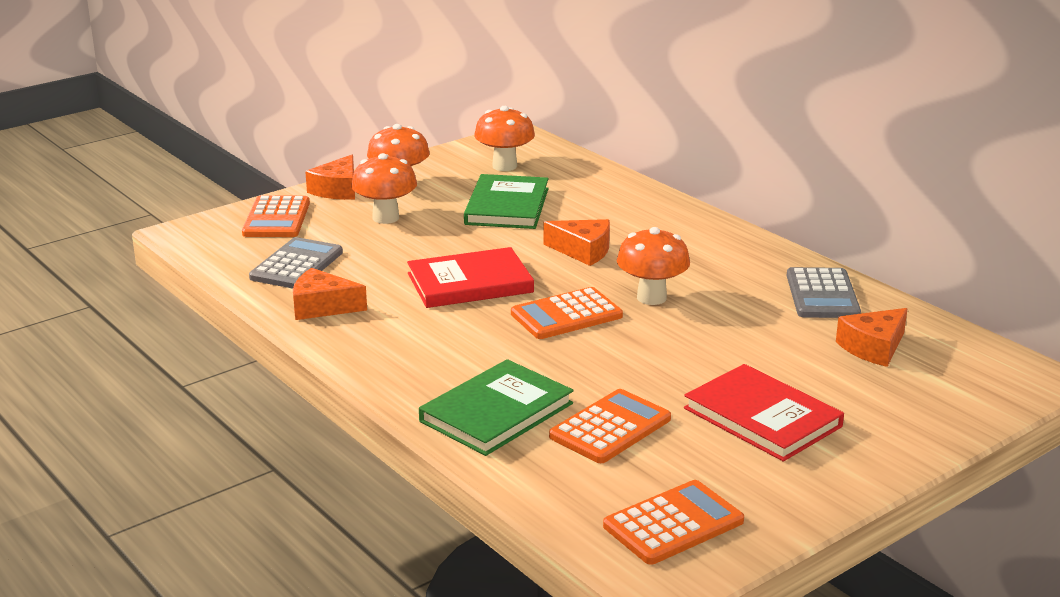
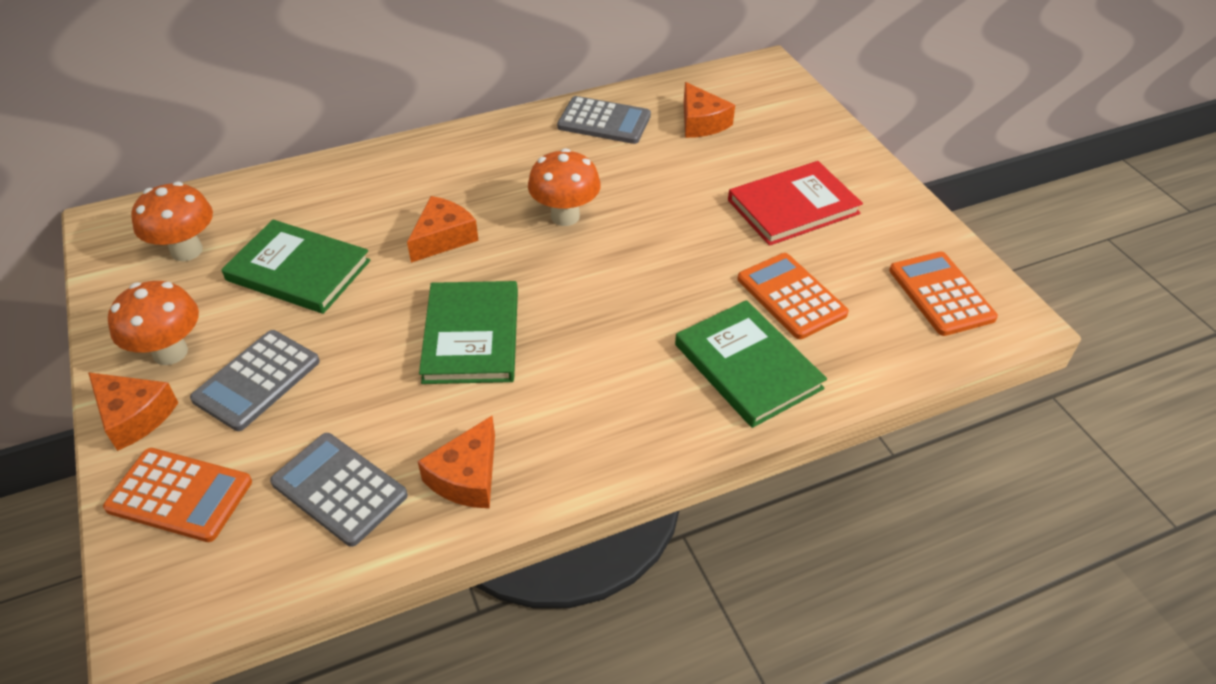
camera: 75 degrees left, 20 degrees up
orange mushroom [351,153,417,224] -> grey calculator [190,330,320,431]
red book [407,247,534,308] -> green book [419,281,518,384]
orange calculator [511,287,623,339] -> none

